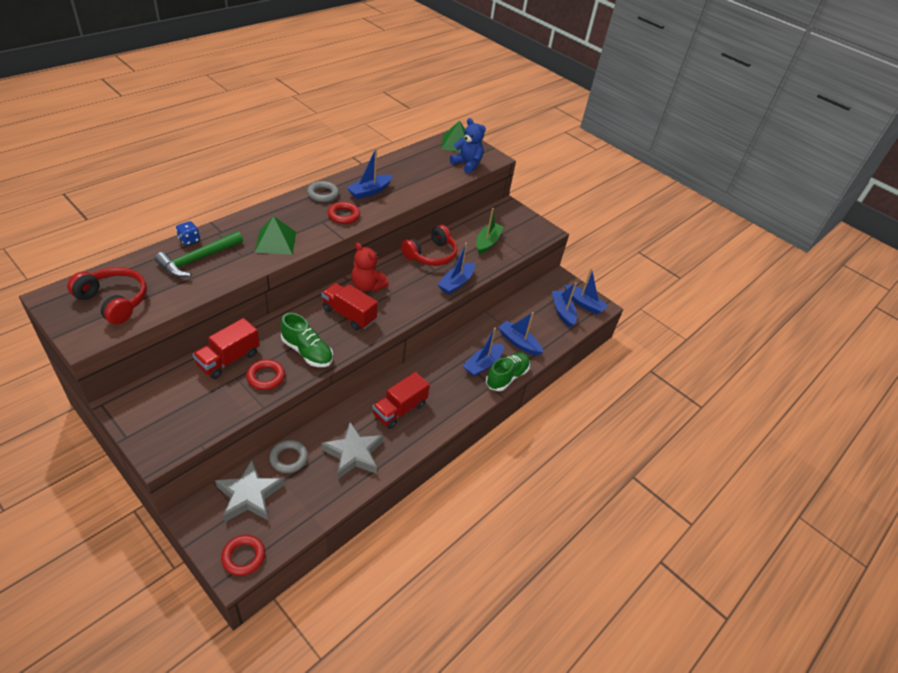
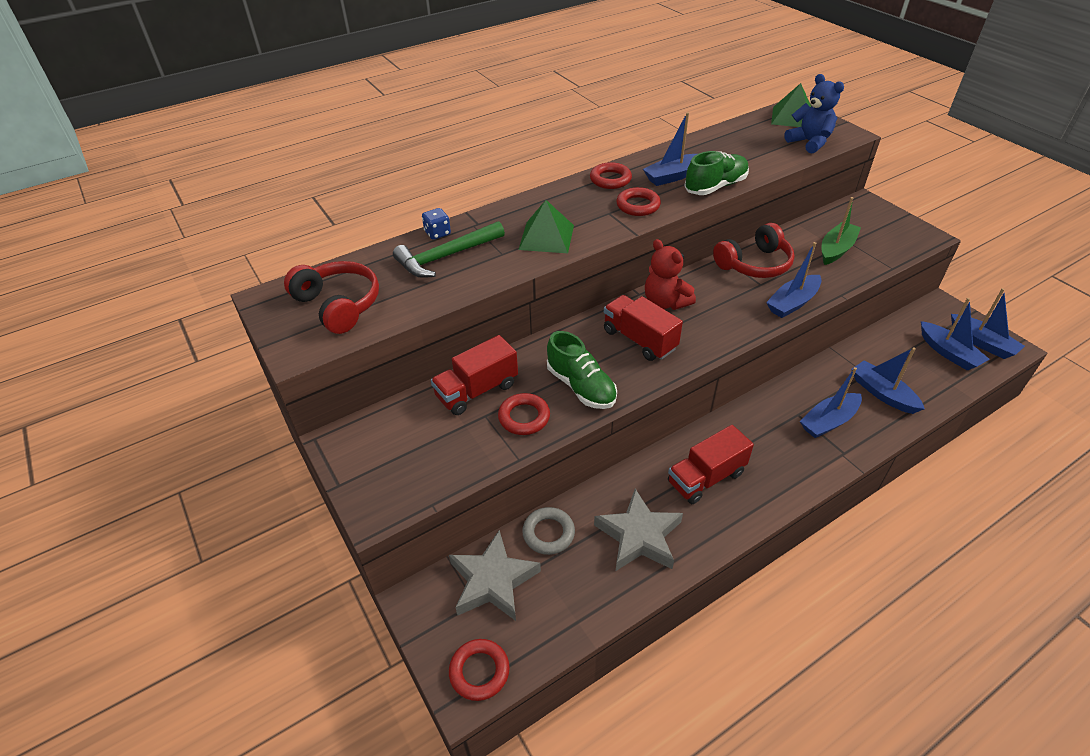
camera: 20 degrees right, 0 degrees up
grey ring [307,181,339,202] -> red ring [590,162,632,189]
green shoe [486,352,530,391] -> green shoe moved to [684,151,749,195]
blue boat [552,282,577,328] -> blue boat turned 150 degrees clockwise [921,298,990,370]

